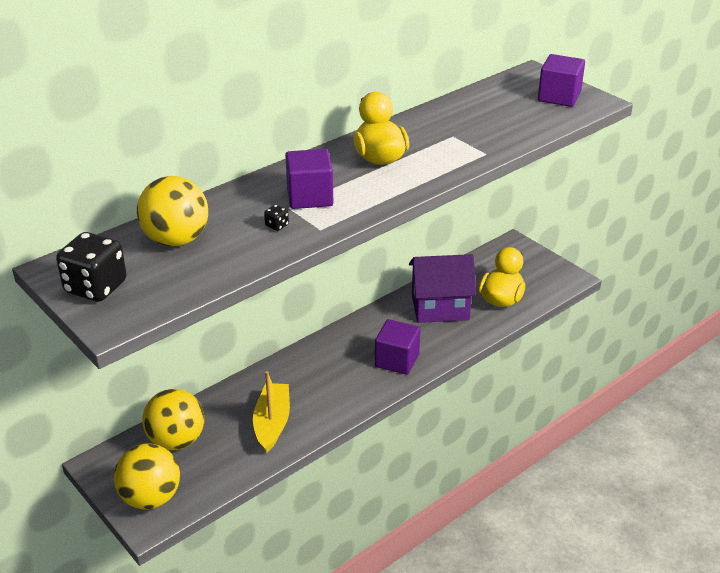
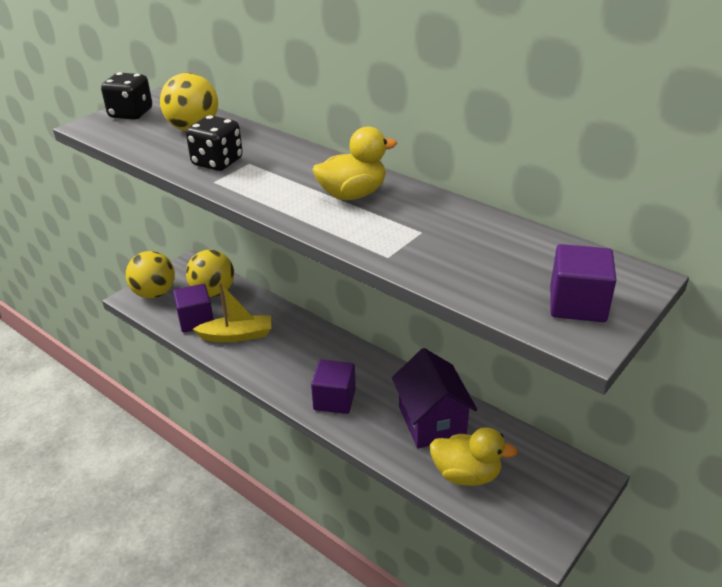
camera: 80 degrees right, 0 degrees up
black dice [264,205,289,231] -> black dice [186,115,243,171], size x2.44
purple cube [285,149,333,209] -> purple cube moved to [173,284,214,333]

